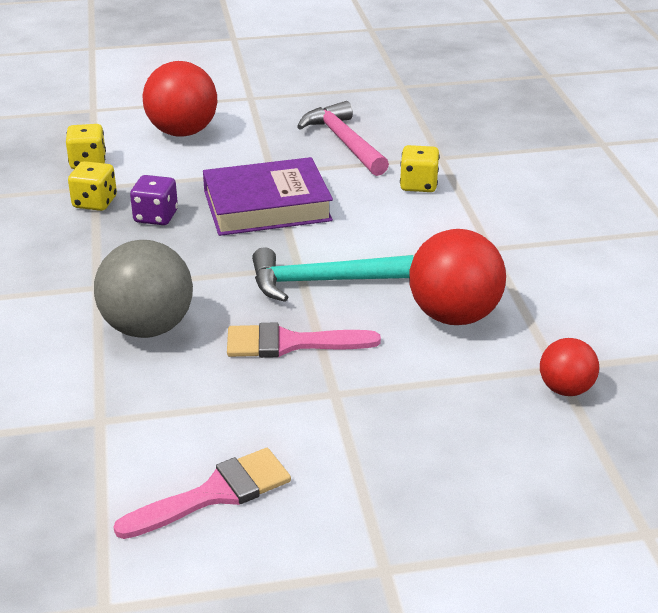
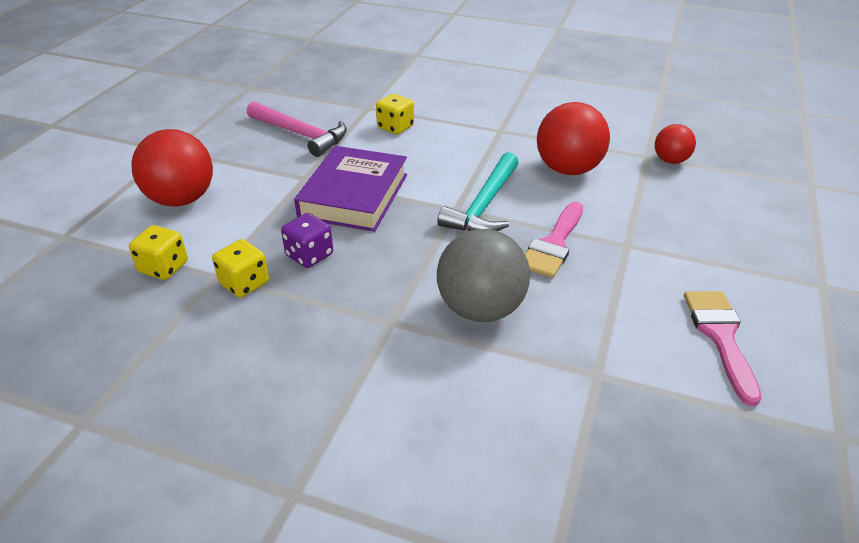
camera: 60 degrees left, 5 degrees up
pink hammer [297,101,389,176] -> pink hammer turned 150 degrees counterclockwise [247,101,347,157]

